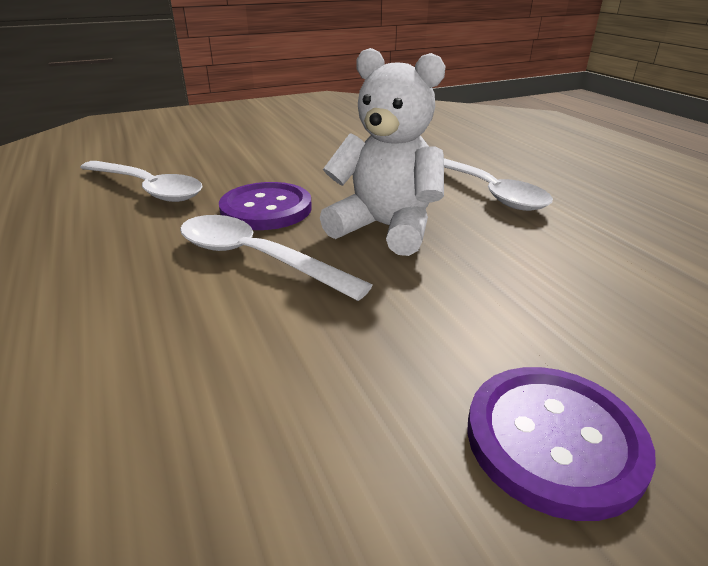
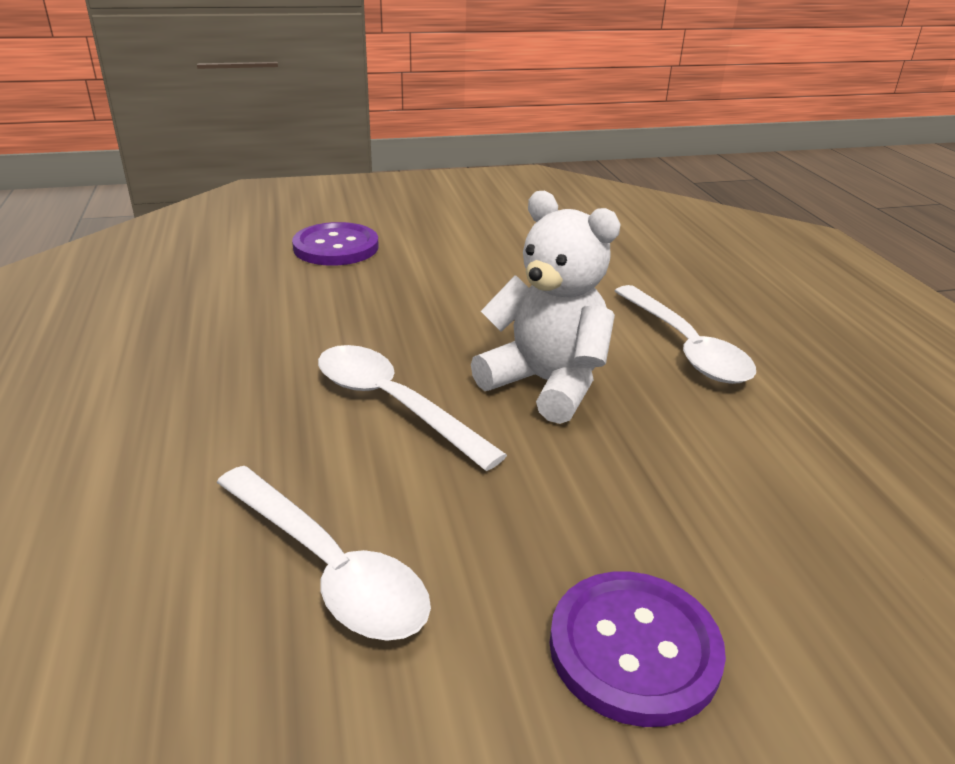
camera: 10 degrees right, 0 degrees up
white spoon [80,161,203,202] -> white spoon moved to [216,466,431,641]
purple button [219,182,312,230] -> purple button moved to [292,222,379,266]

